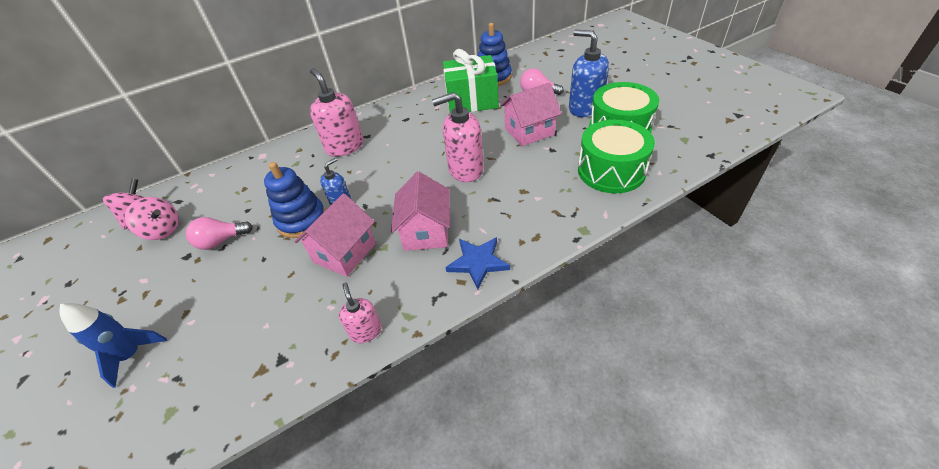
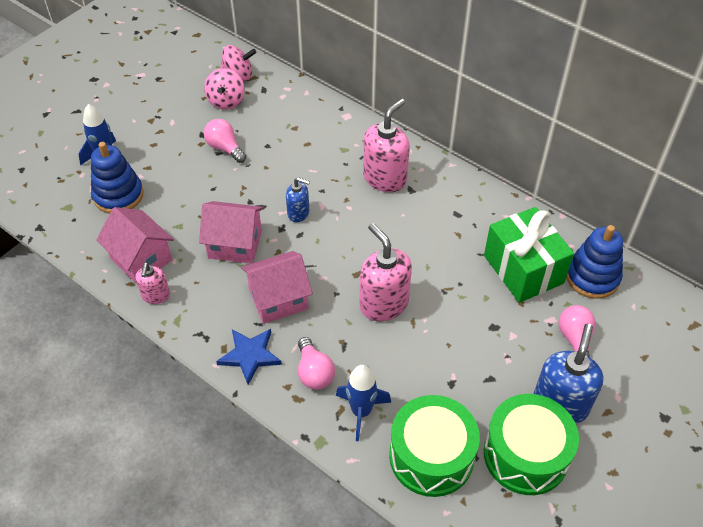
camera: 65 degrees right, 5 degrees up
blue stacking toy [264,162,325,238] -> blue stacking toy moved to [91,142,144,213]
pink soap dispenser [339,283,382,343] -> pink soap dispenser turned 135 degrees clockwise [135,262,170,304]
pink house [500,83,561,146] -> pink house moved to [96,207,174,284]
none -> pink light bulb [298,337,335,390]
none -> blue rocket [336,365,391,441]

